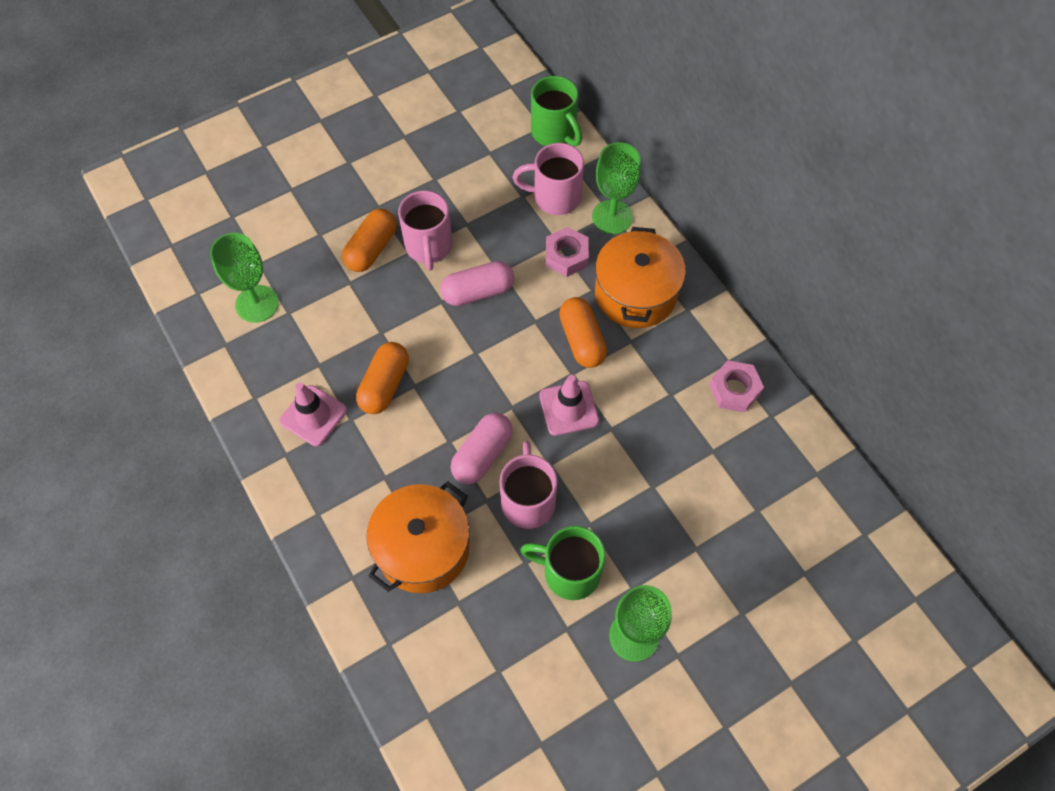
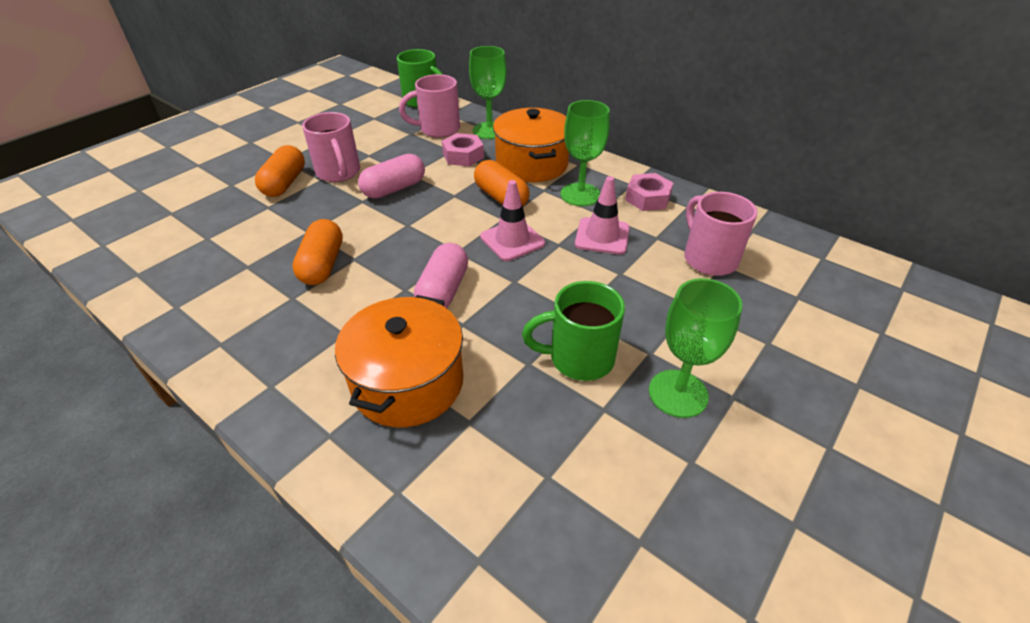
camera: 20 degrees left, 20 degrees down
green goblet [210,233,279,323] -> green goblet moved to [561,100,610,206]
pink traffic cone [279,382,347,446] -> pink traffic cone moved to [575,176,629,254]
pink mug [500,441,557,529] -> pink mug moved to [684,192,757,276]

